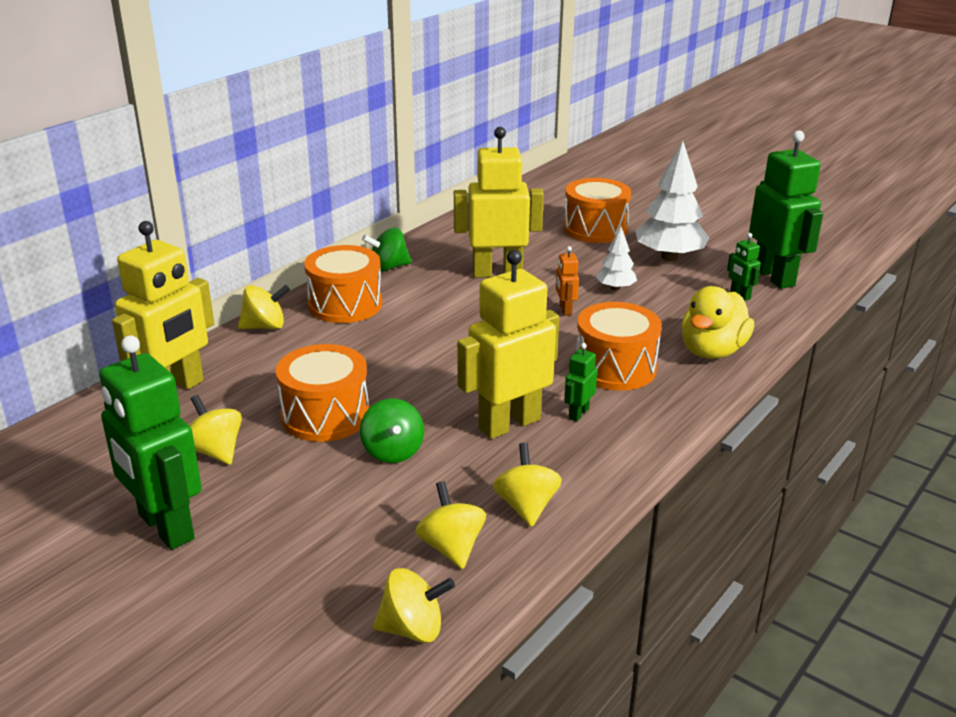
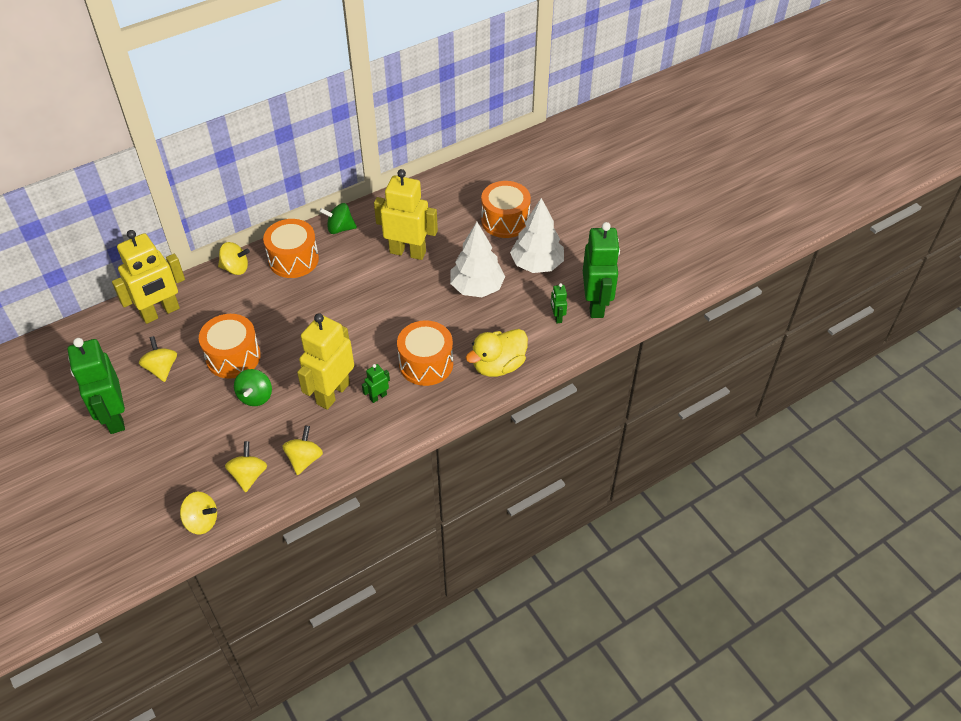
camera: 20 degrees right, 20 degrees up
yellow robot [457,250,559,439] -> yellow robot turned 45 degrees counterclockwise [297,313,354,410]
orange robot [556,246,579,316] -> none
white tree [596,226,637,291] -> white tree [450,222,505,297], size x1.88

